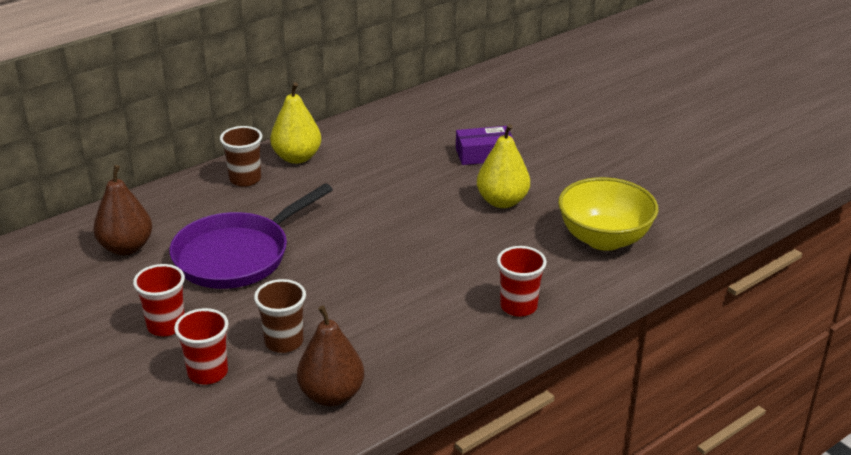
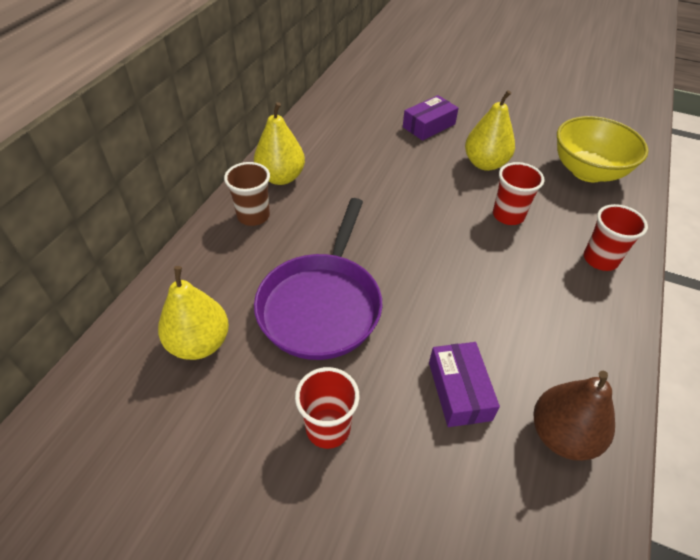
camera: 30 degrees left, 15 degrees up
brown pear [93,165,152,255] -> yellow pear [158,266,229,360]
red cup [174,308,229,384] -> red cup moved to [493,162,545,225]
brown cup [254,279,306,353] -> purple box [429,342,500,427]

